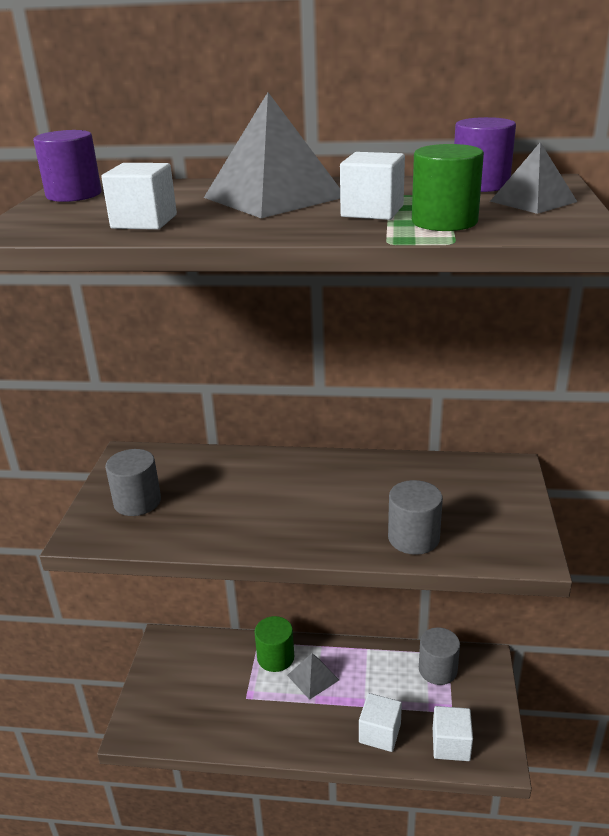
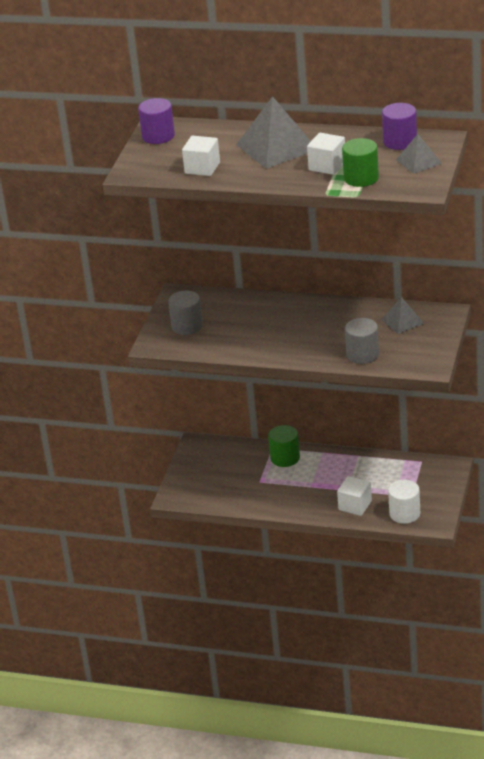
camera: 10 degrees right, 5 degrees up
grey pyramid [287,653,339,700] -> grey pyramid moved to [381,297,424,334]
grey cylinder [419,628,460,685] -> none
white cube [433,706,473,761] -> white cylinder [388,480,420,524]

